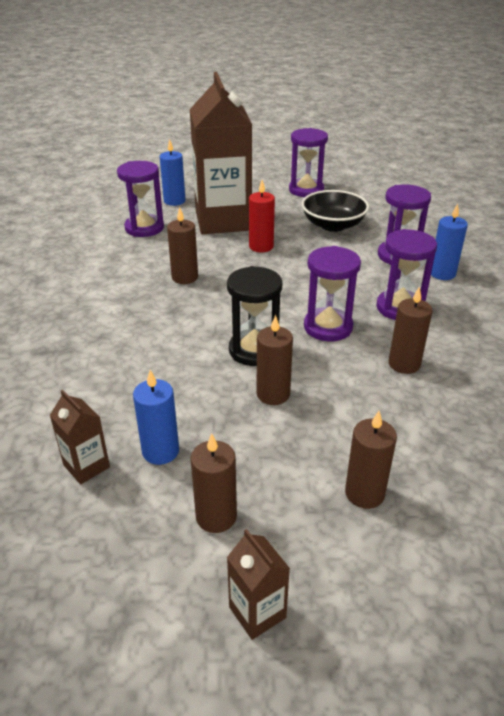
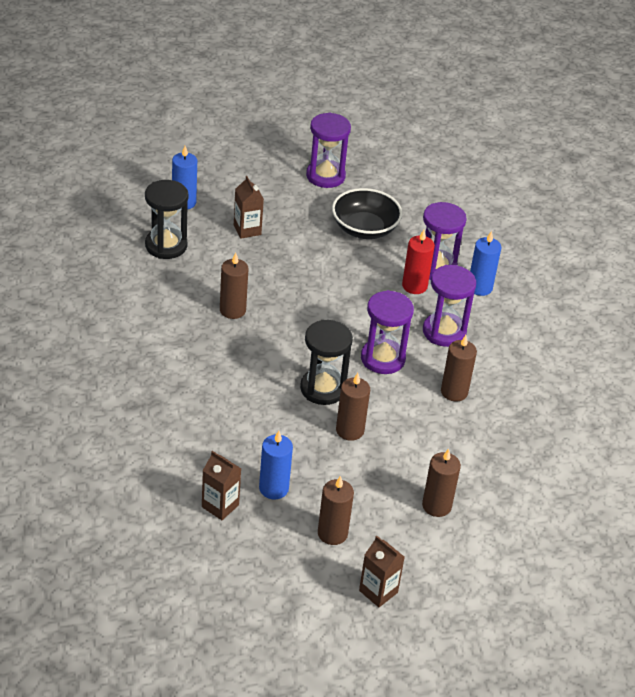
camera: 15 degrees left, 5 degrees up
purple hourglass [117,161,164,237] -> black hourglass [145,180,188,259]
brown carton [190,72,252,234] -> brown carton [234,176,264,239], size x0.41
red candle [249,180,275,252] -> red candle moved to [402,230,435,294]

